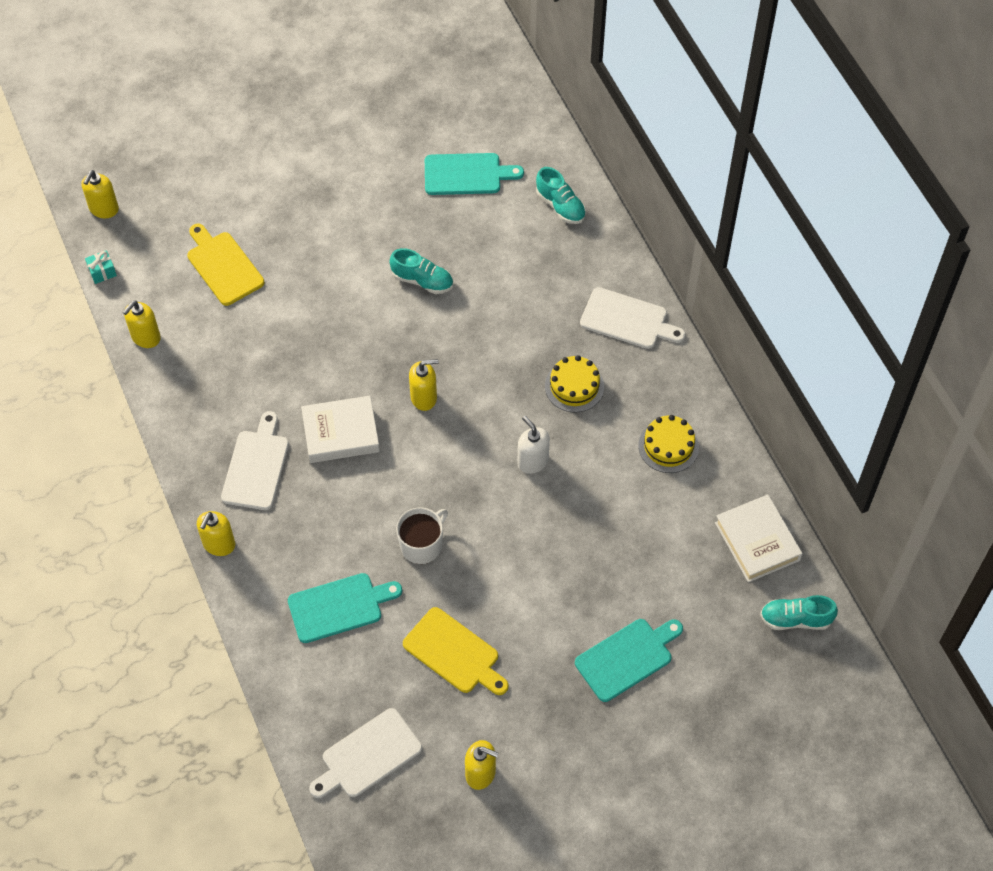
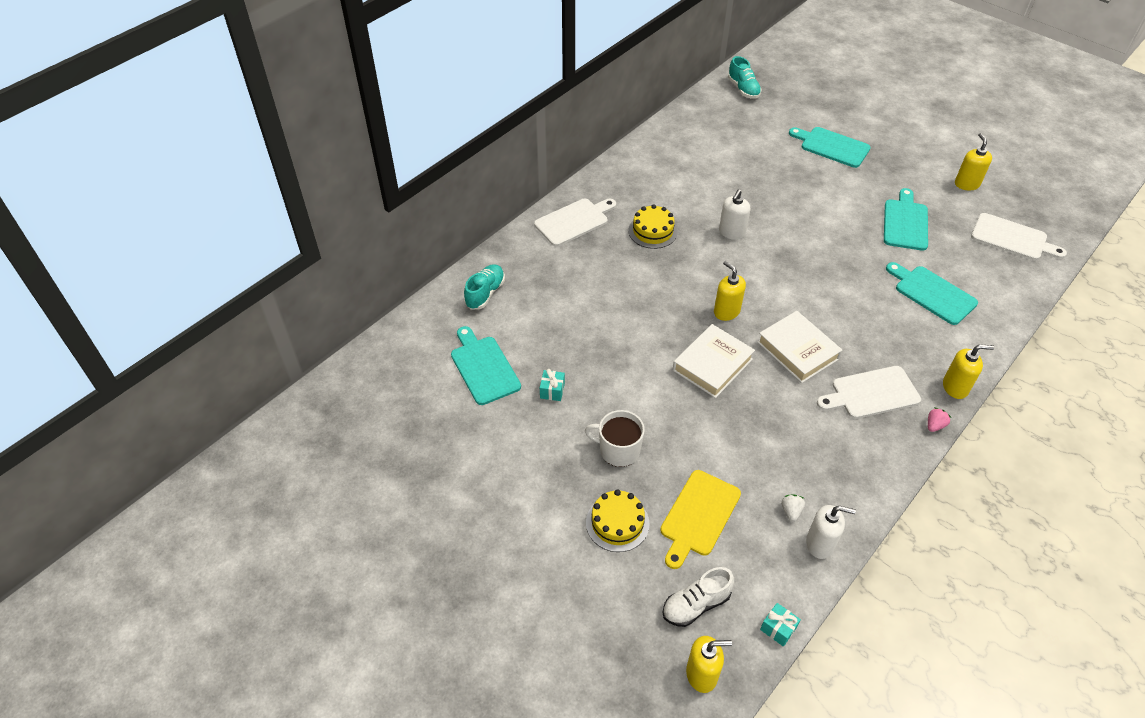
camera: 115 degrees left, 10 degrees down
yellow soap dispenser [123,301,161,348] -> white soap dispenser [806,505,856,559]
turquoise shoe [390,248,453,294] -> none
white mug [396,507,448,564] -> white mug moved to [585,410,645,467]
yellow cutting board [403,607,508,695] -> turquoise cutting board [884,188,928,251]
white cutting board [580,287,686,349] -> white cutting board turned 60 degrees clockwise [534,199,616,246]
yellow cake [638,415,699,473] -> yellow cake moved to [586,489,650,552]
white book [715,494,803,582] -> white book moved to [673,324,755,398]
none -> turquoise gift [540,369,565,401]
none -> white shoe [662,567,734,627]
none -> white strawberry [782,494,805,522]
none -> pink strawberry [928,407,951,432]

